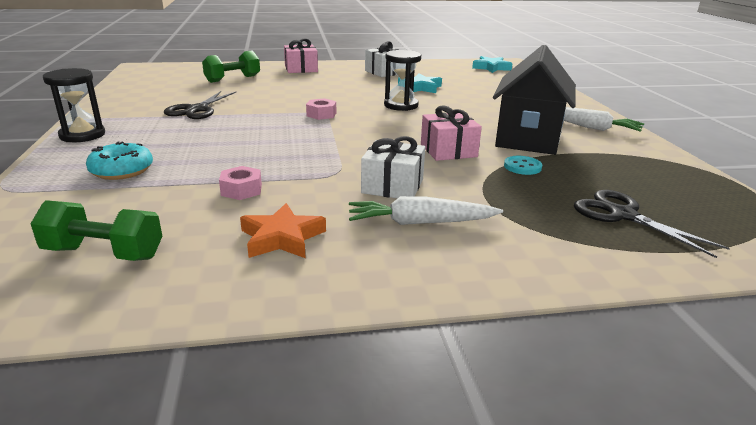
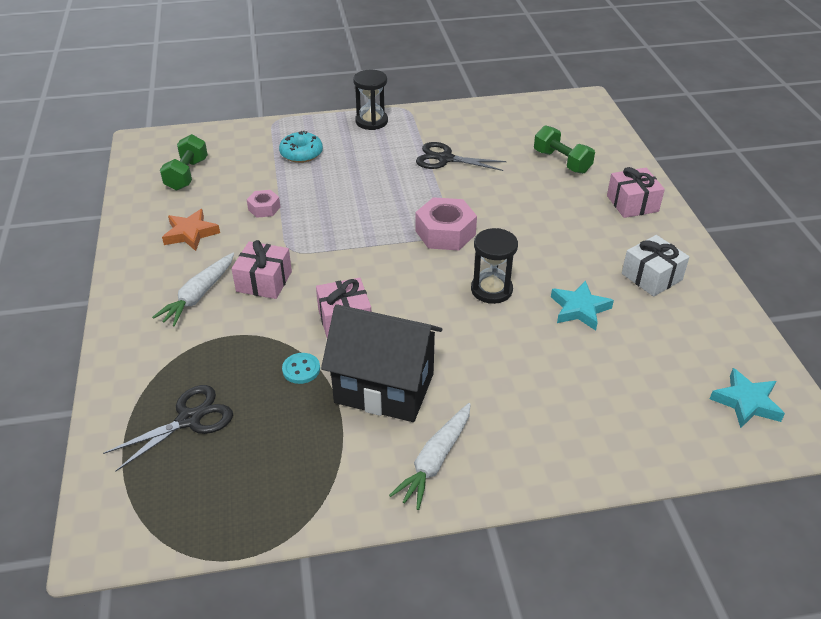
camera: 90 degrees right, 15 degrees up
pink nut [306,98,336,120] -> pink nut [415,197,477,250], size x1.82
white carrot [349,196,503,225] -> white carrot turned 150 degrees counterclockwise [152,253,234,327]
white gift [361,136,425,198] -> pink gift [232,240,292,299]

